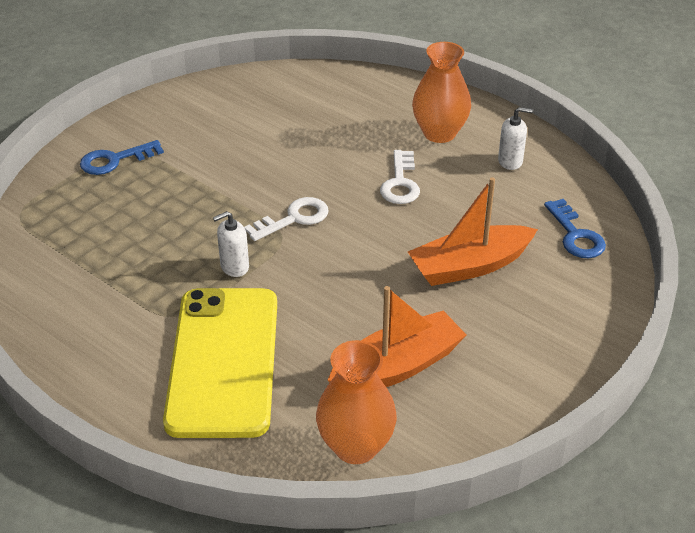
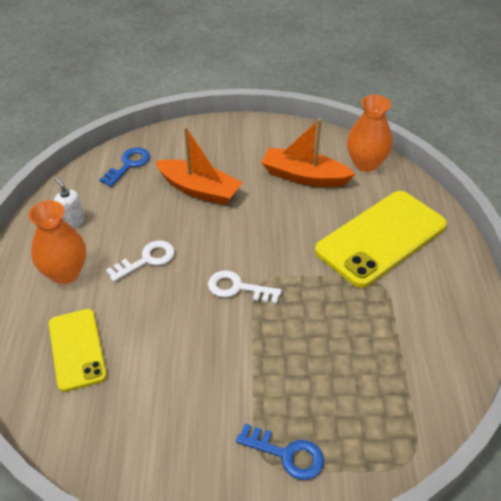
camera: 130 degrees left, 5 degrees up
white soap dispenser [213,211,249,277] -> none
none -> yellow phone [49,309,107,392]

